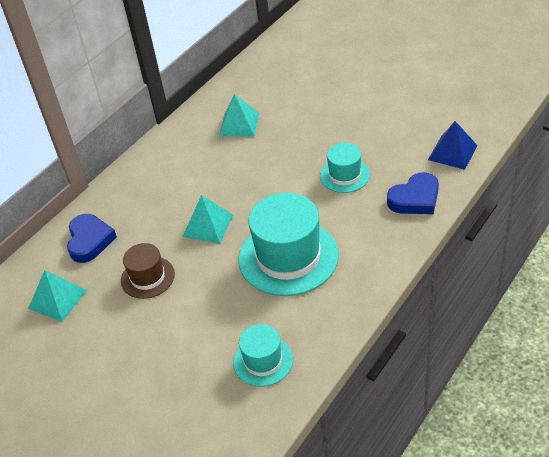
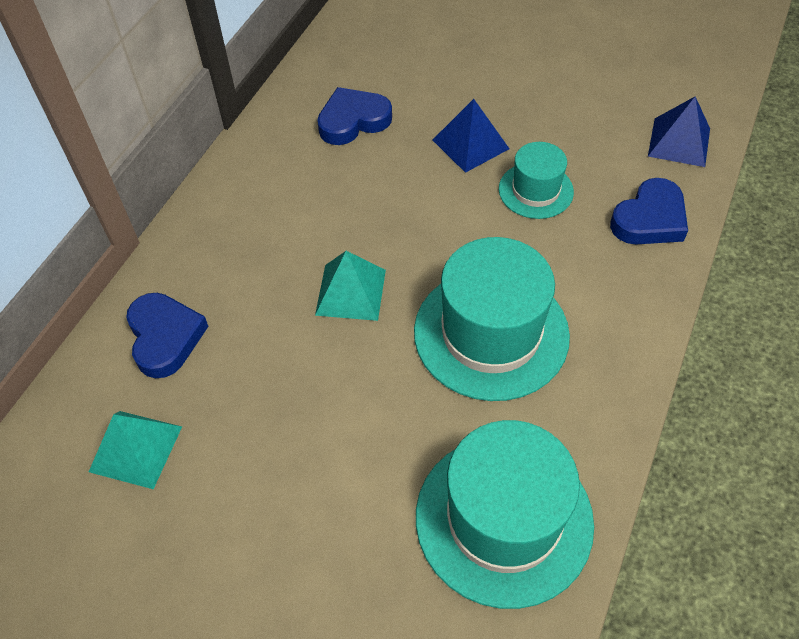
camera: 15 degrees left, 10 degrees up
brown hat [121,243,175,299] -> none
turquoise pyramid [219,94,259,136] -> blue heart [317,87,392,145]
turquoise hat [233,324,293,387] -> turquoise hat [416,420,594,609], size x1.85
none -> blue pyramid [433,99,510,173]

